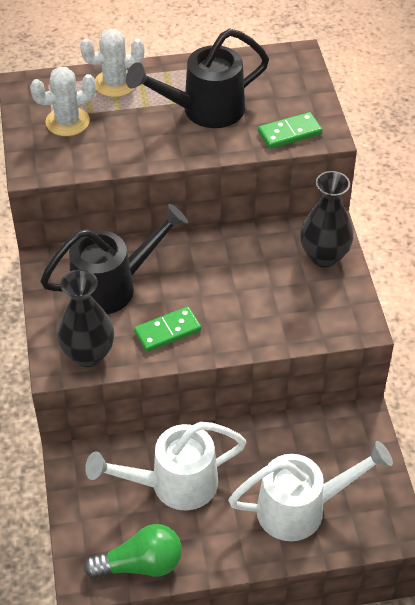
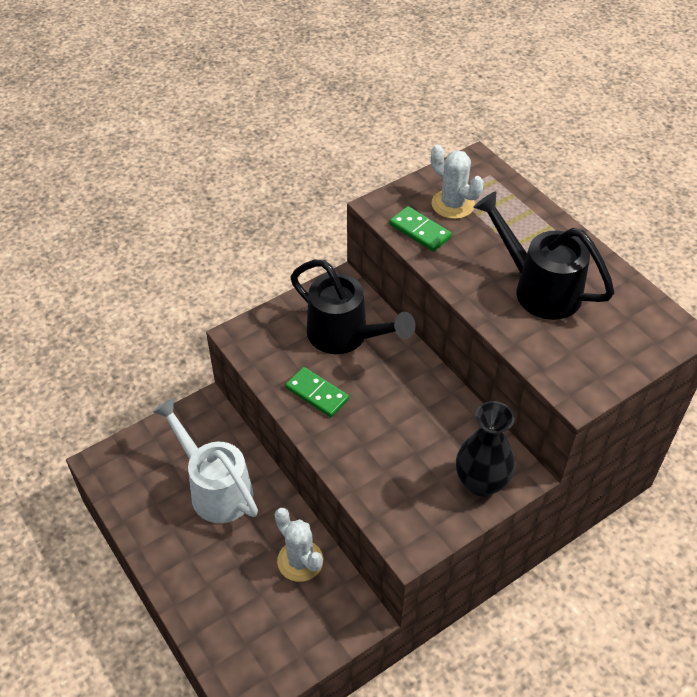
camera: 65 degrees right, 0 degrees up
black vase [57,269,114,367] -> none
white cactus [80,29,145,97] -> white cactus moved to [275,508,323,582]
green light bulb [84,524,182,579] -> none
white watering can [228,441,393,541] -> none
green domino [258,112,322,149] -> green domino moved to [389,206,452,252]

